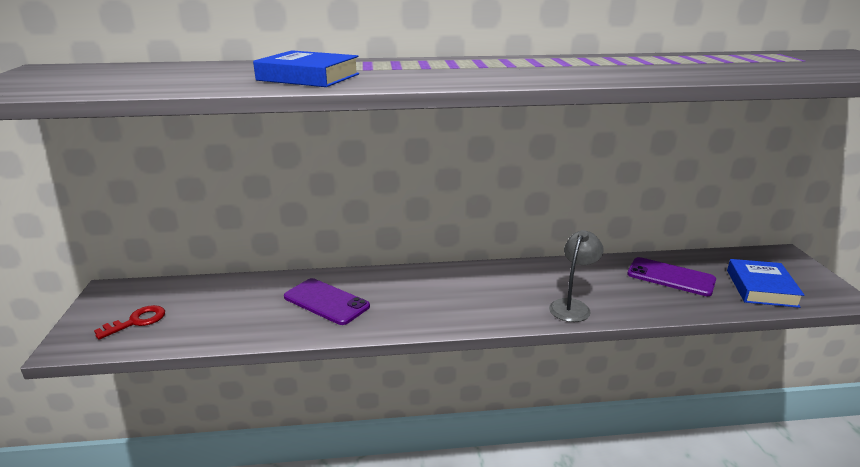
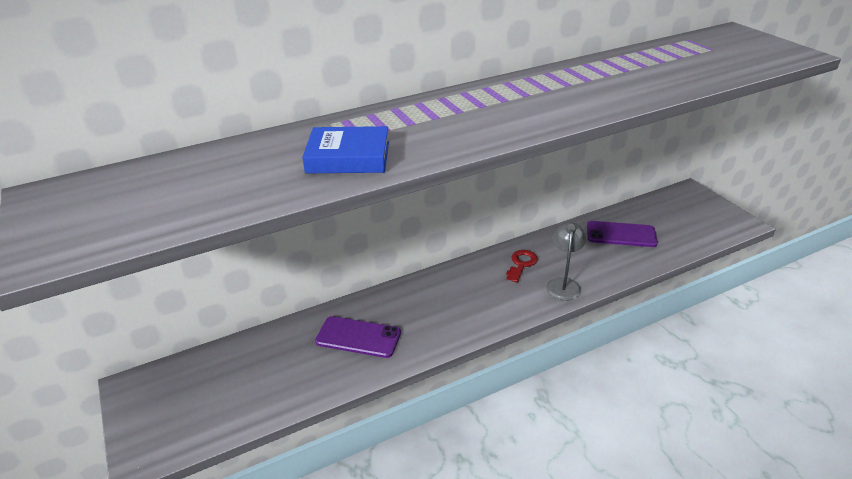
camera: 20 degrees left, 10 degrees up
red key [94,305,165,340] -> red key moved to [506,250,538,283]
blue book [727,259,805,308] -> none

